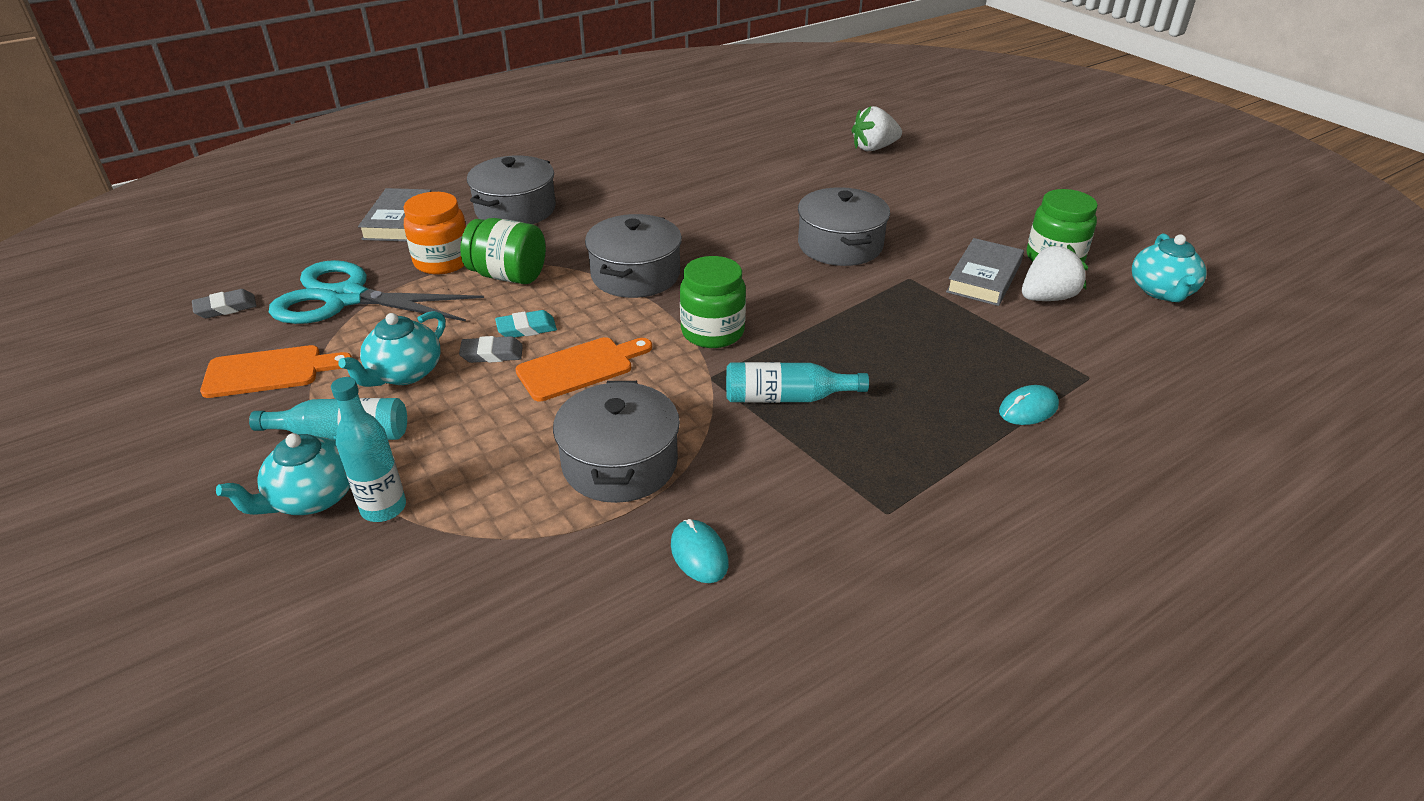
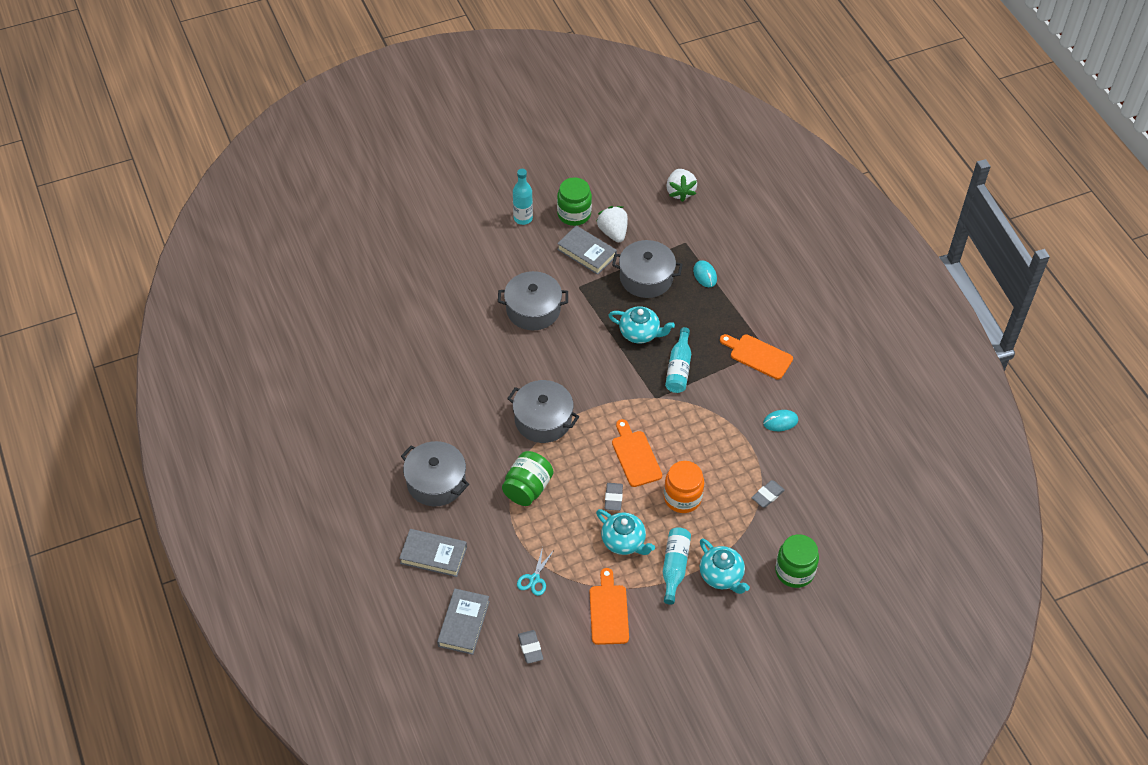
camera: 80 degrees left, 15 degrees up
turquoise scissors [269,260,484,324] -> turquoise scissors [517,547,553,596], size x0.41
turquoise bottle [331,377,406,522] -> turquoise bottle moved to [513,169,533,225]
orange jar [404,192,466,274] -> orange jar moved to [664,461,704,513]
turquoise eraser [495,310,557,338] -> none
grey pot [553,381,680,503] -> grey pot moved to [612,240,683,298]
green jar [680,256,746,348] -> green jar moved to [775,534,819,588]
white strawberry [852,106,902,151] -> white strawberry moved to [666,169,697,202]
turquoise teapot [1132,233,1207,302] -> turquoise teapot moved to [608,306,675,343]
none -> grey book [437,589,490,655]
none -> orange cutting board [720,334,793,379]
none -> grey eraser [751,480,785,508]

